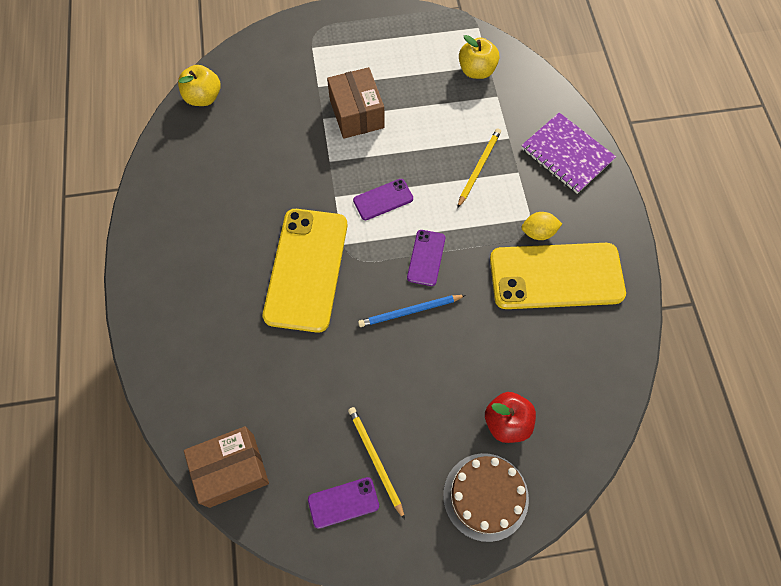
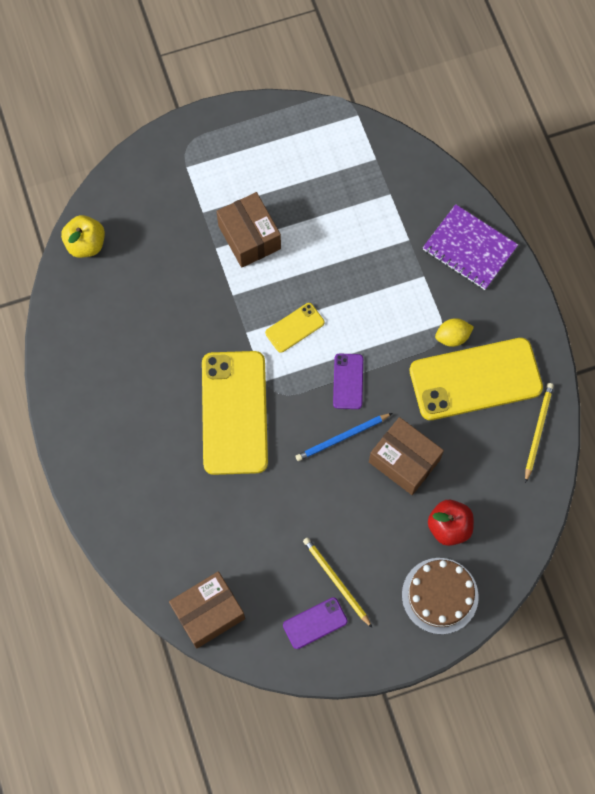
camera: 10 degrees left, 5 degrees up
purple phone [353,179,413,220] -> yellow phone [265,303,325,353]
yellow pencil [457,128,501,208] -> yellow pencil moved to [525,383,554,483]
yellow apple [459,35,499,79] -> none
none -> brown box [369,417,444,495]

